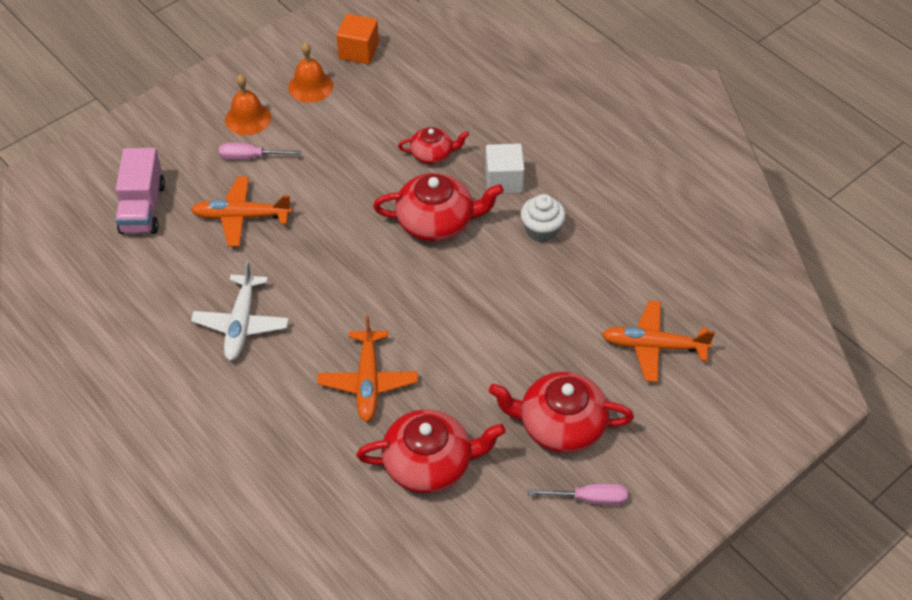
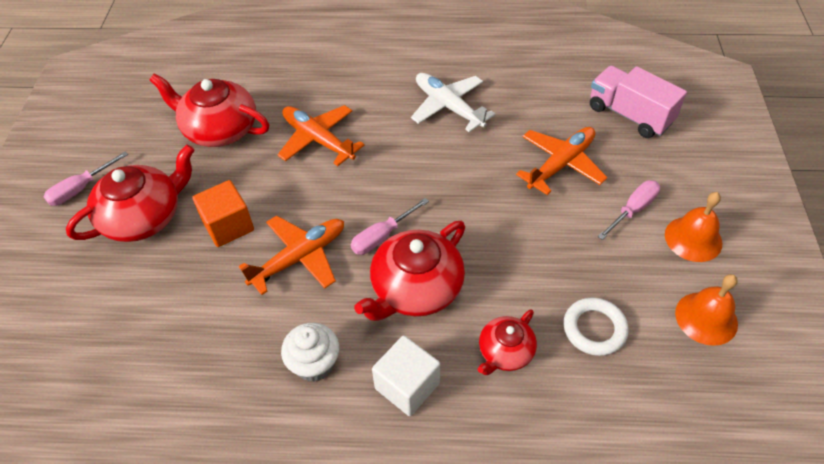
camera: 135 degrees right, 0 degrees up
orange cube [336,14,379,64] -> orange cube moved to [192,180,254,247]
red teapot [356,409,506,494] -> red teapot turned 75 degrees clockwise [149,73,269,147]
orange plane [602,301,715,382] -> orange plane moved to [239,215,344,295]
none -> pink screwdriver [351,198,429,255]
none -> white ring [563,297,629,356]

